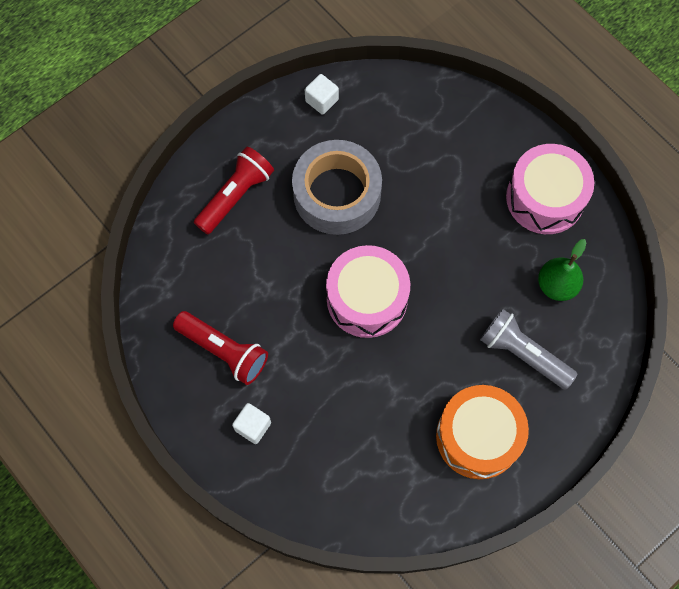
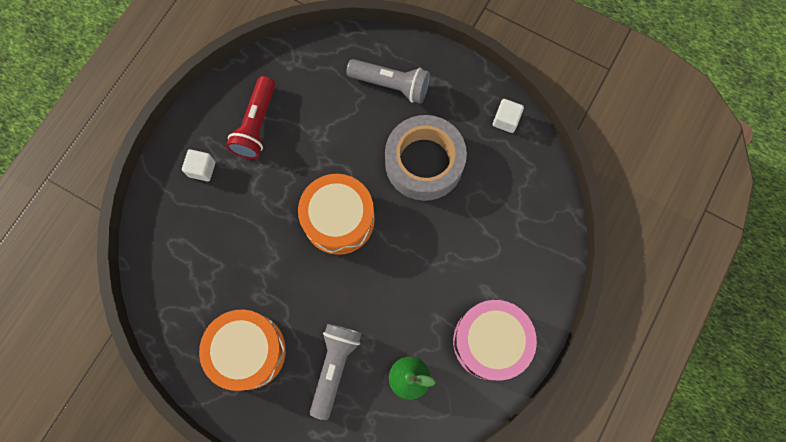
camera: 70 degrees right, 5 degrees up
red flashlight [194,147,274,234] -> grey flashlight [346,59,430,104]
pink drum [326,245,410,338] -> orange drum [298,174,375,255]

